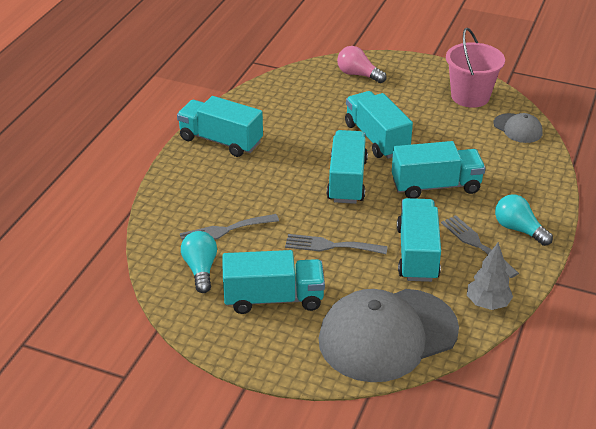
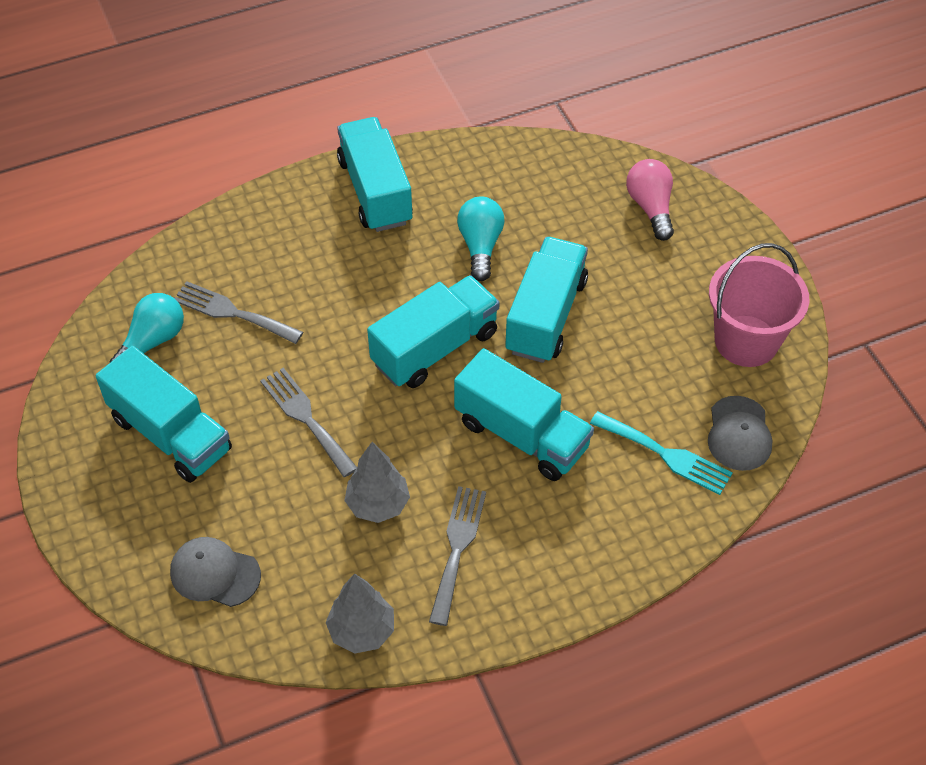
camera: 45 degrees right, 15 degrees up
grey cap [318,289,459,382] -> grey cap [170,537,261,607], size x0.45
turquoise truck [397,198,441,282] -> grey tree [344,442,410,523]
turquoise light bulb [495,194,553,246] -> turquoise light bulb moved to [457,196,505,281]
none -> turquoise fork [590,411,732,495]

